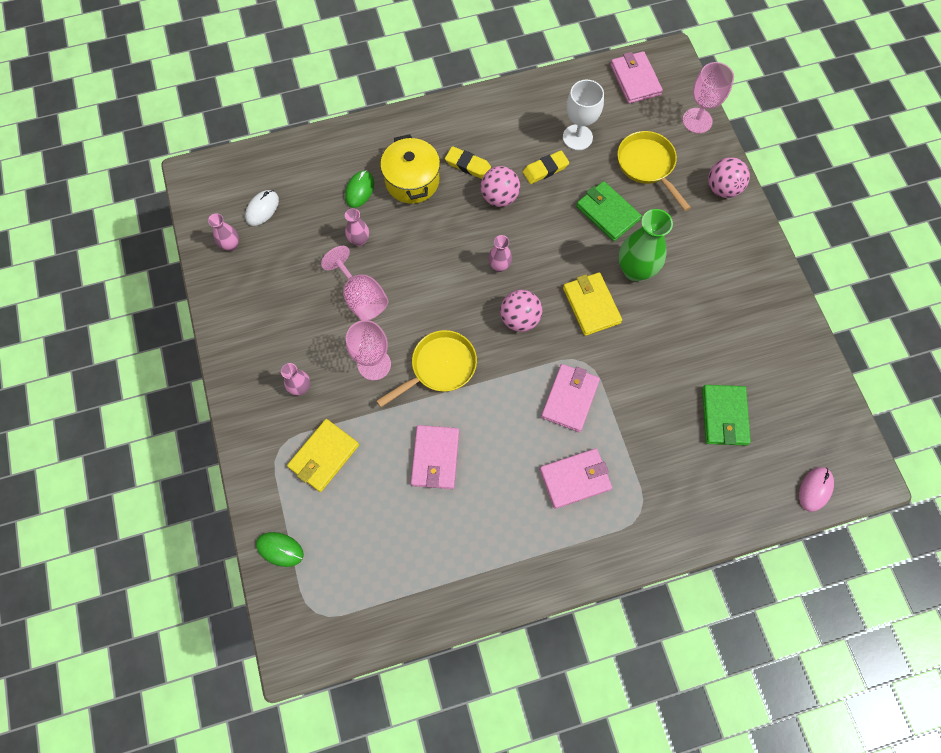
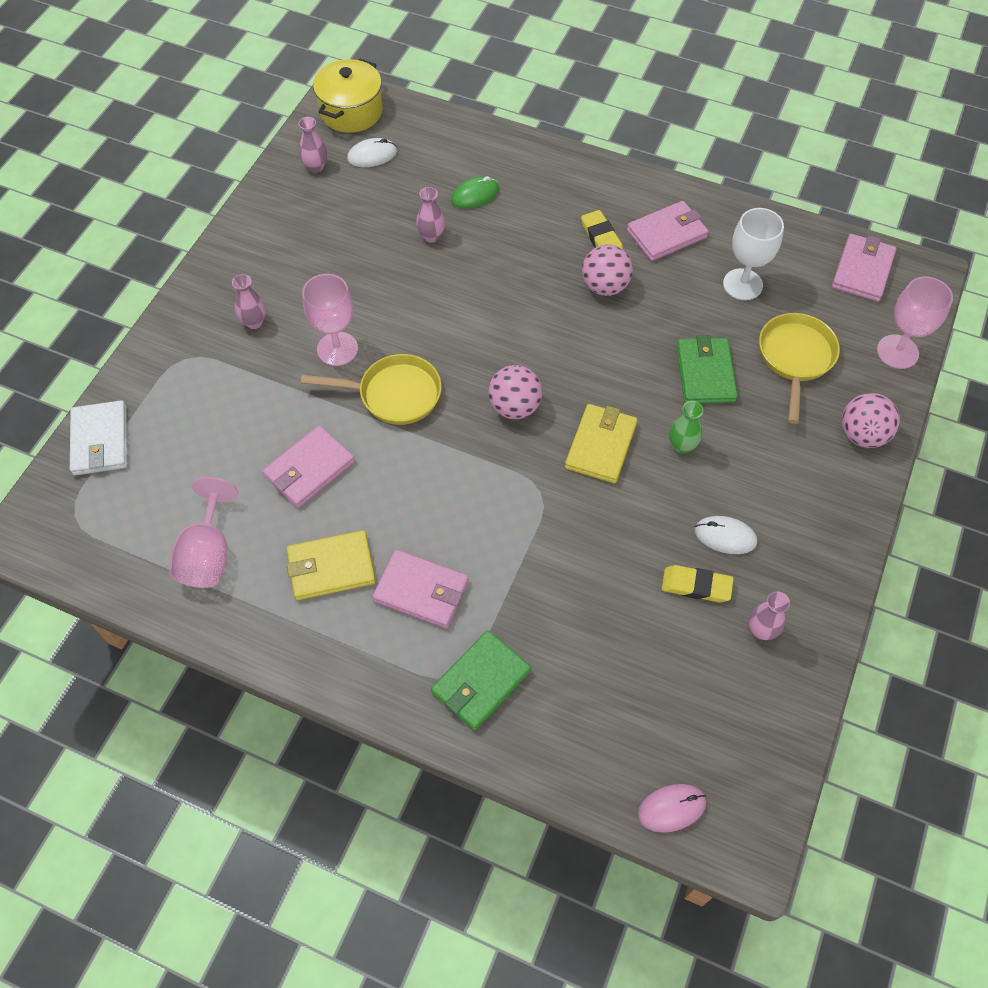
camera: 40 degrees right, 10 degrees down
green mouse [256,532,304,567] -> white wallet [70,400,127,476]
yellow wallet [287,419,359,492] -> yellow wallet moved to [287,530,376,600]
pink goblet [321,246,388,320] -> pink goblet moved to [169,477,238,588]
yellow pot [380,134,440,204] -> yellow pot moved to [313,58,383,133]
pink vase [488,235,512,272] -> pink vase moved to [748,591,790,640]
yellow eraser [523,151,569,184] -> yellow eraser moved to [662,565,734,602]
pink wallet [541,364,600,432] -> pink wallet moved to [627,201,709,261]
green vase [619,209,673,281] -> green vase [669,401,703,454], size x0.53
green wallet [702,385,751,446] -> green wallet moved to [431,630,531,731]
none -> white mouse [695,516,757,554]

